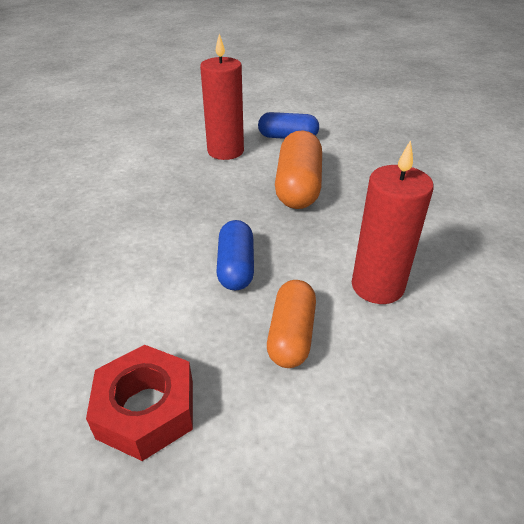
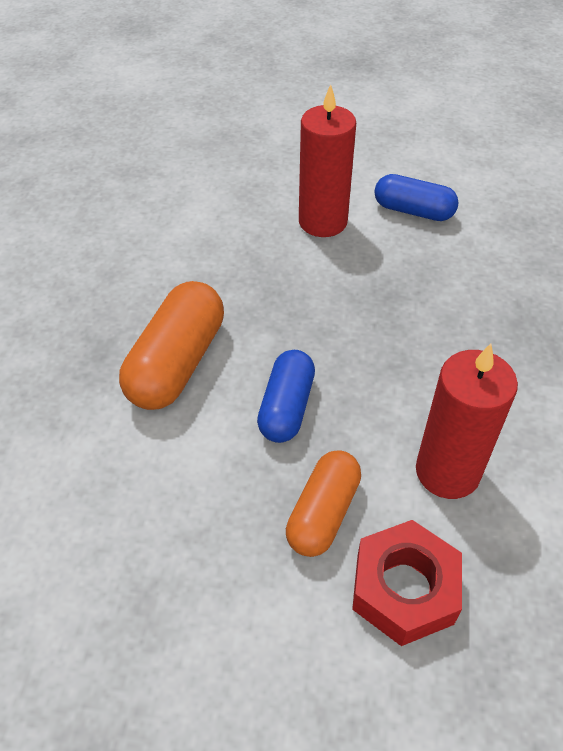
camera: 15 degrees right, 10 degrees up
red nut [86,345,193,461] -> red nut moved to [352,520,462,646]
orange capsule [275,130,322,209] -> orange capsule moved to [119,281,224,410]

